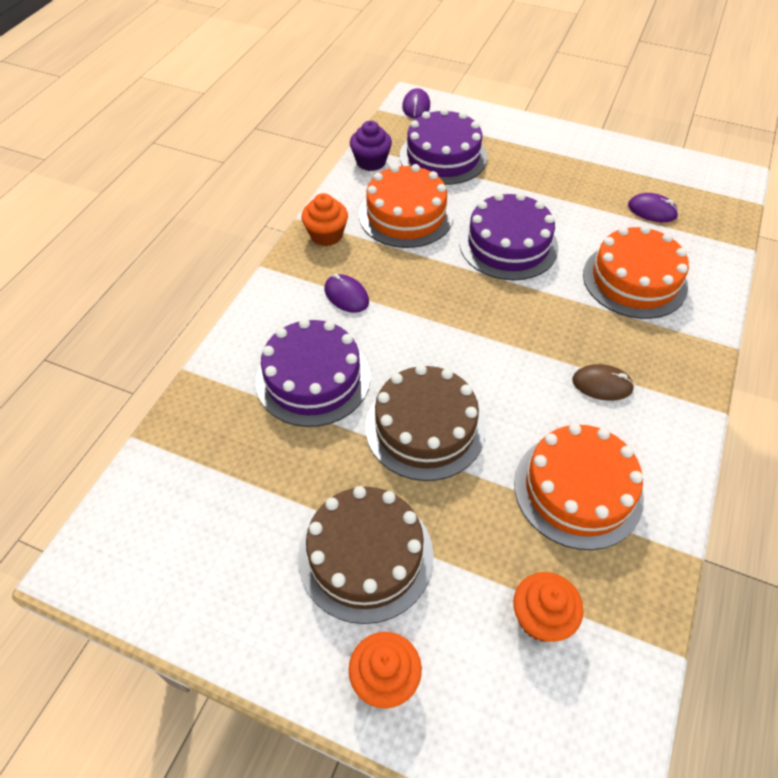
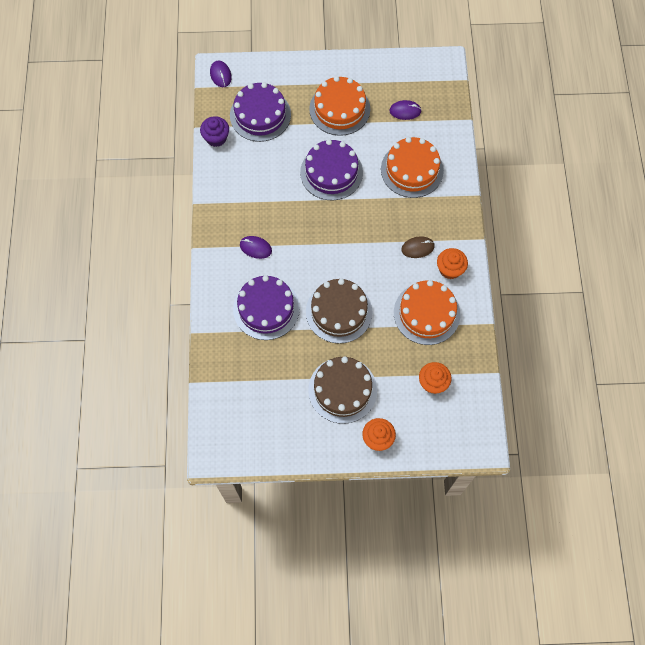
camera: 25 degrees left, 15 degrees up
orange cupcake [302,193,348,246] -> orange cupcake moved to [437,248,468,279]
orange cake [359,164,454,248] -> orange cake moved to [309,76,370,136]

